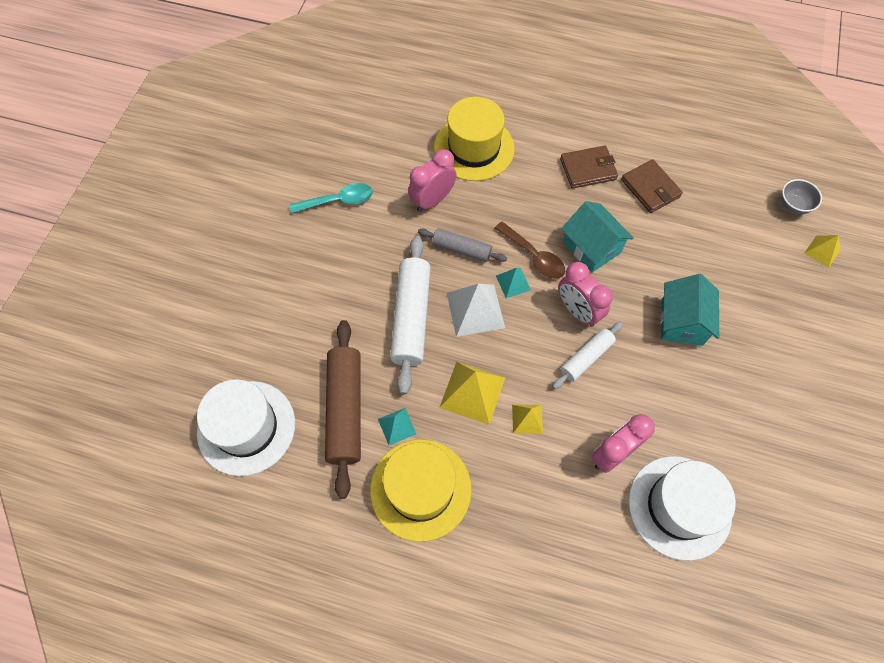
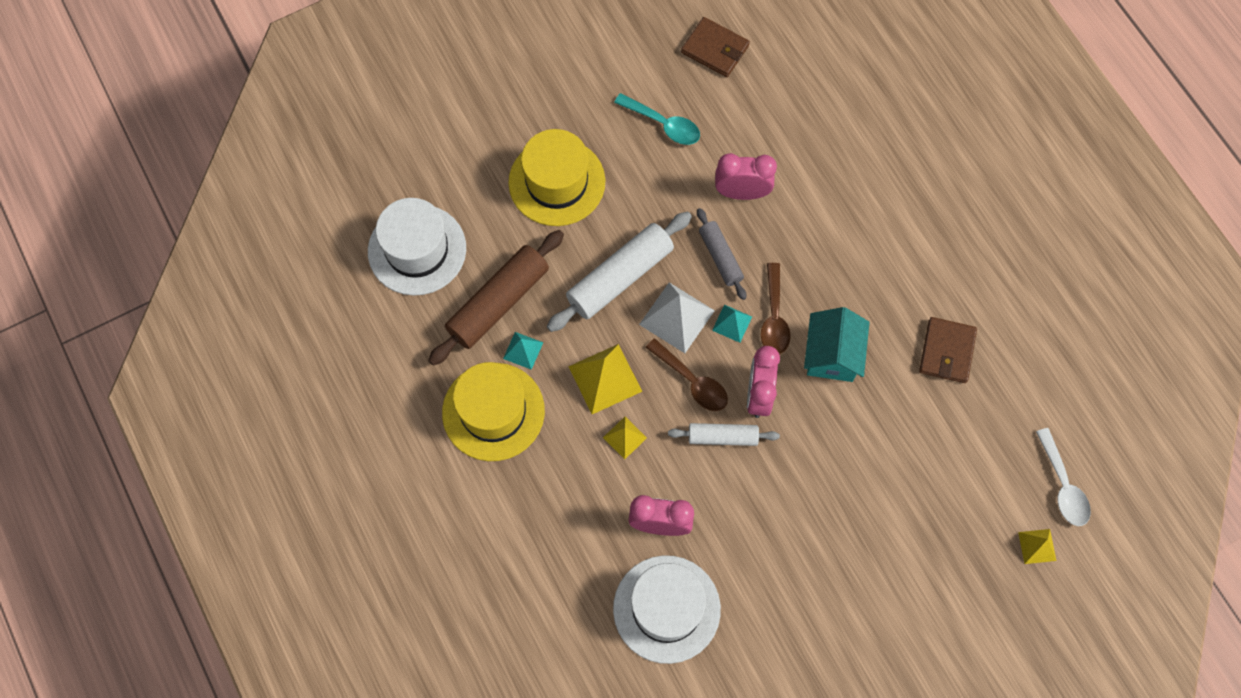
camera: 45 degrees right, 5 degrees up
yellow hat [434,97,515,181] -> yellow hat moved to [508,129,605,226]
brown wallet [560,146,618,189] -> brown wallet moved to [681,17,750,77]
turquoise house [660,274,719,346] -> none
grey bowl [781,179,822,214] -> white spoon [1036,428,1091,526]
none -> brown spoon [646,338,728,411]

